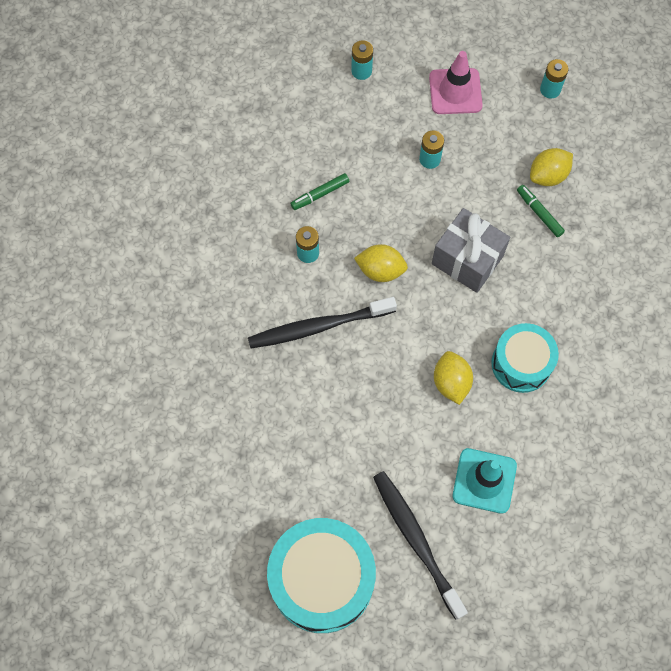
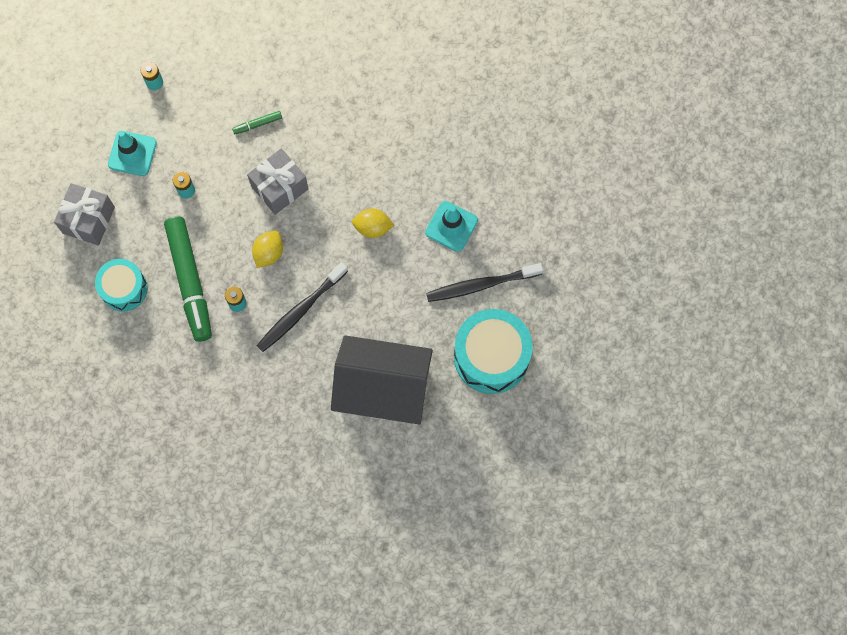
camera: 75 degrees left, 5 degrees up
black toothbrush [248,297,397,348] -> black toothbrush turned 45 degrees clockwise [257,262,348,352]
green marker [290,173,349,210] -> green marker [164,216,212,342], size x2.46
turquoise battery [351,40,373,80] -> grey gift [54,183,115,245]
pink traffic cone [429,51,483,114] -> turquoise traffic cone [108,131,157,176]
turquoise drum [491,323,559,393] -> turquoise drum moved to [95,259,148,311]
yellow lemon [530,148,573,186] -> none
none -> black house [331,335,433,425]

